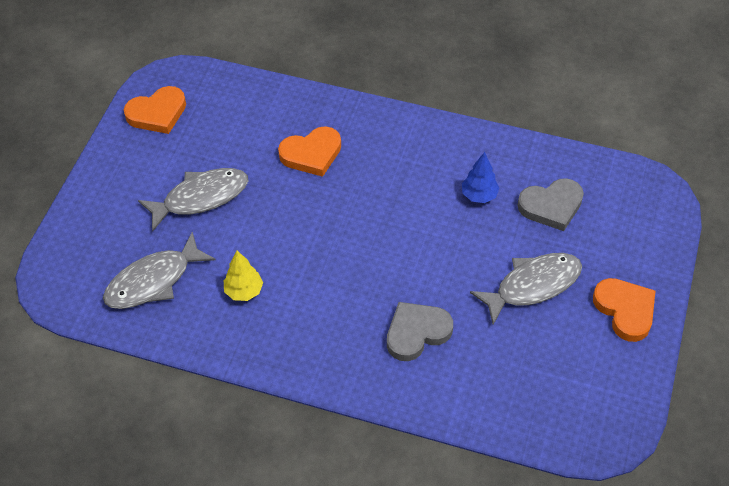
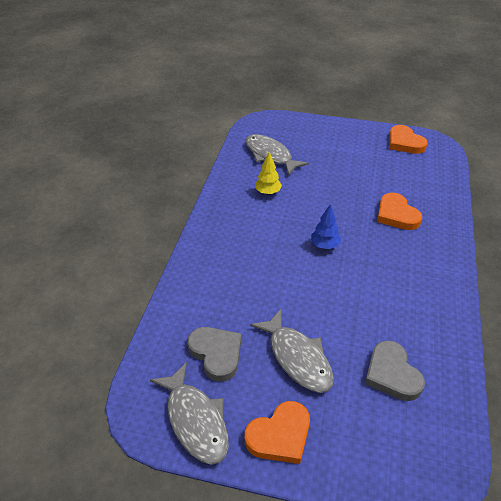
camera: 85 degrees right, 10 degrees down
grey fish [138,168,248,231] -> grey fish moved to [150,362,229,465]
grey heart [387,302,453,361] -> grey heart moved to [188,327,241,382]
blue tree [462,152,499,203] -> blue tree moved to [311,204,341,249]

